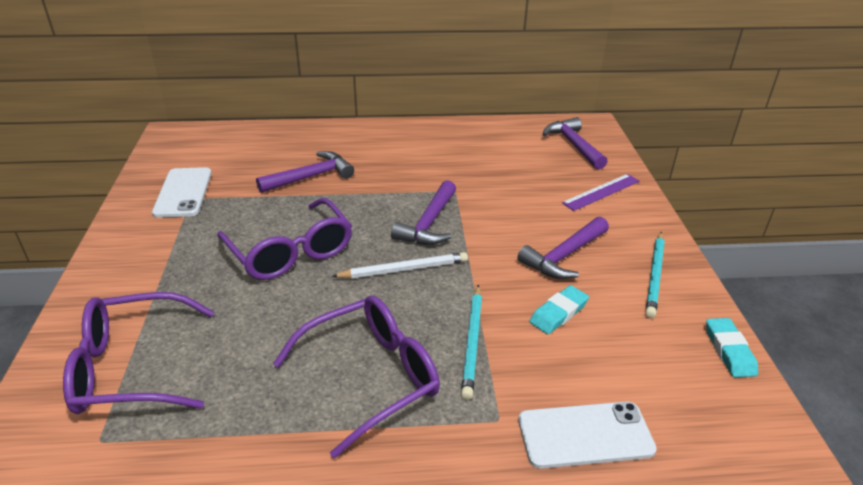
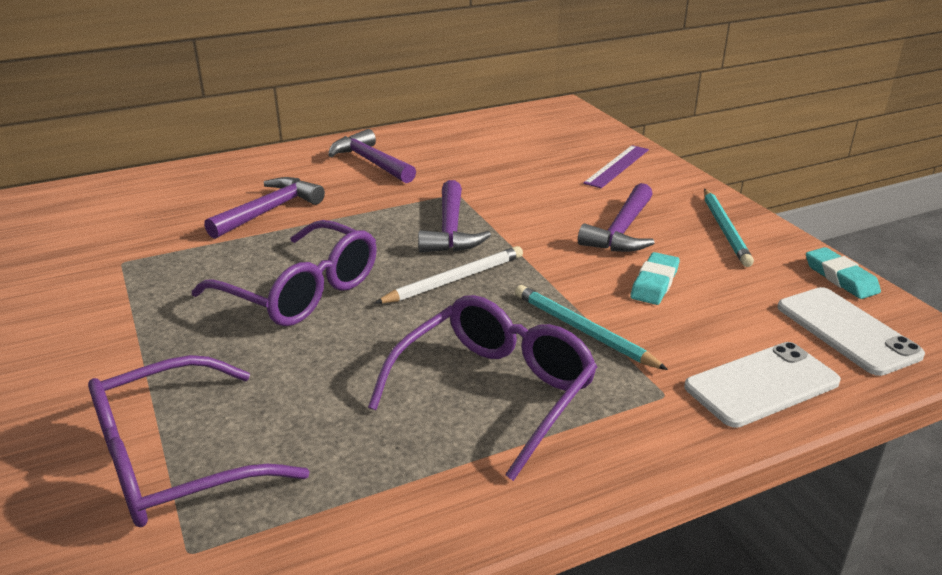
camera: 20 degrees left, 5 degrees down
white phone [152,167,212,218] -> white phone moved to [777,287,925,376]
turquoise pencil [461,285,482,400] -> turquoise pencil turned 150 degrees clockwise [515,285,668,370]
purple hammer [542,117,608,169] -> purple hammer moved to [328,129,416,183]

